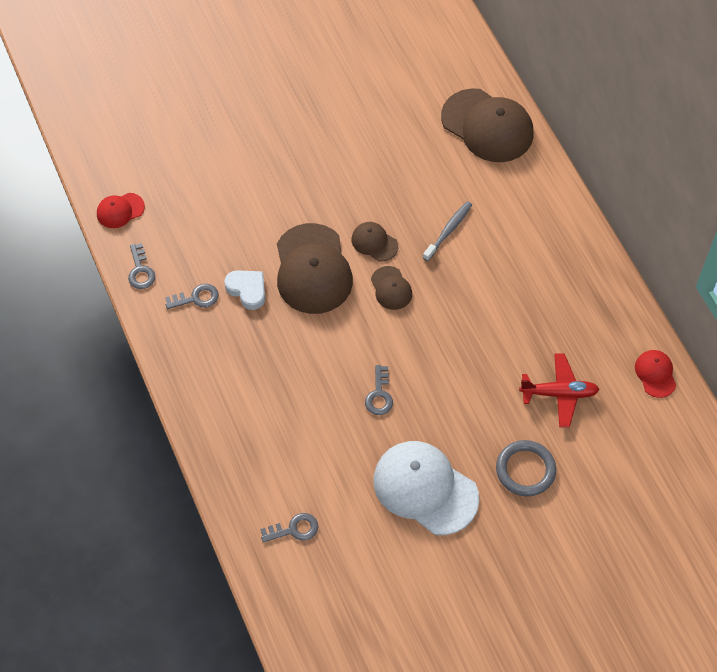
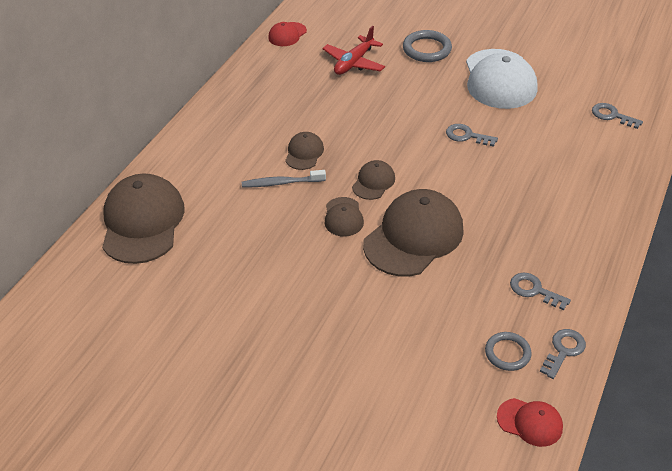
camera: 130 degrees left, 15 degrees down
white heart [224,270,265,310] -> none
grey key [365,365,393,415] -> grey key turned 120 degrees counterclockwise [446,124,498,147]
red plane [519,354,600,427] -> red plane turned 105 degrees counterclockwise [322,26,385,75]
none -> brown cap [285,132,324,170]
none -> grey ring [485,332,532,371]

